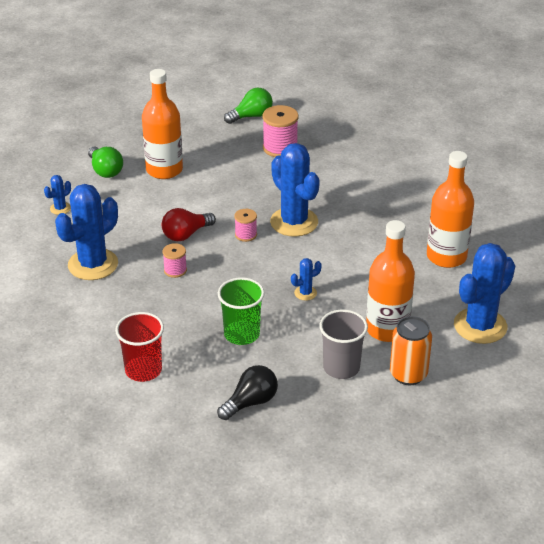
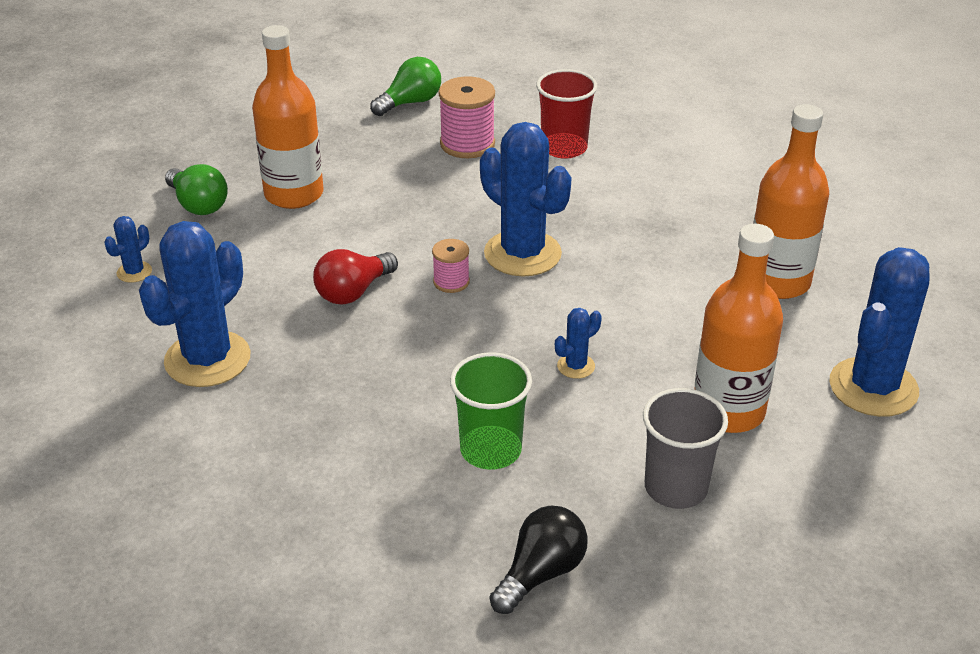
camera: 10 degrees left, 0 degrees up
red cup [115,312,164,382] -> red cup moved to [536,69,597,159]
pink spool [163,243,187,278] -> none
orange can [390,316,432,385] -> none

